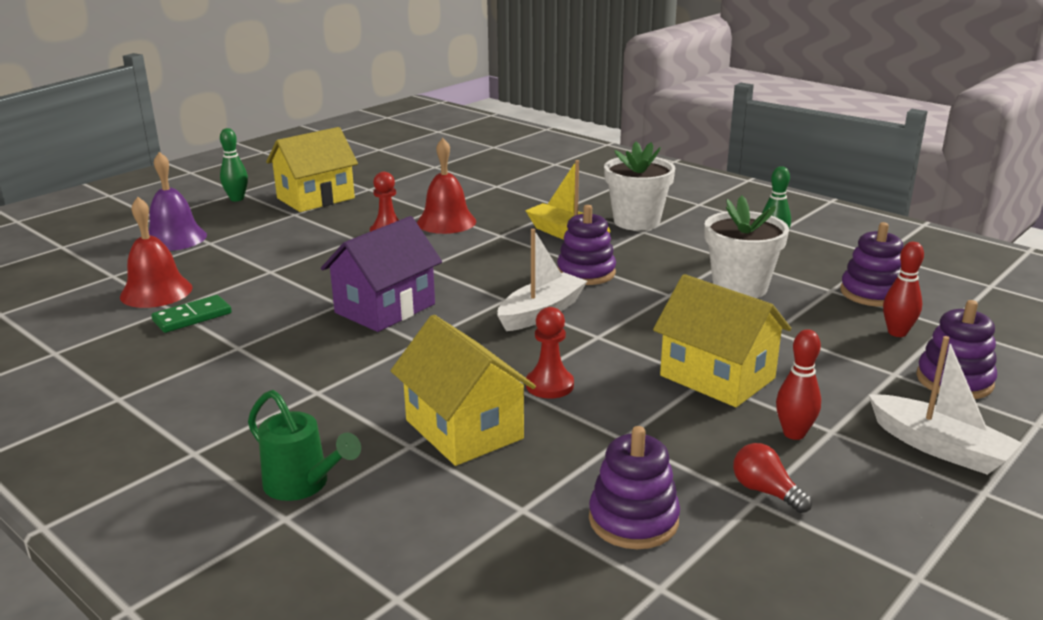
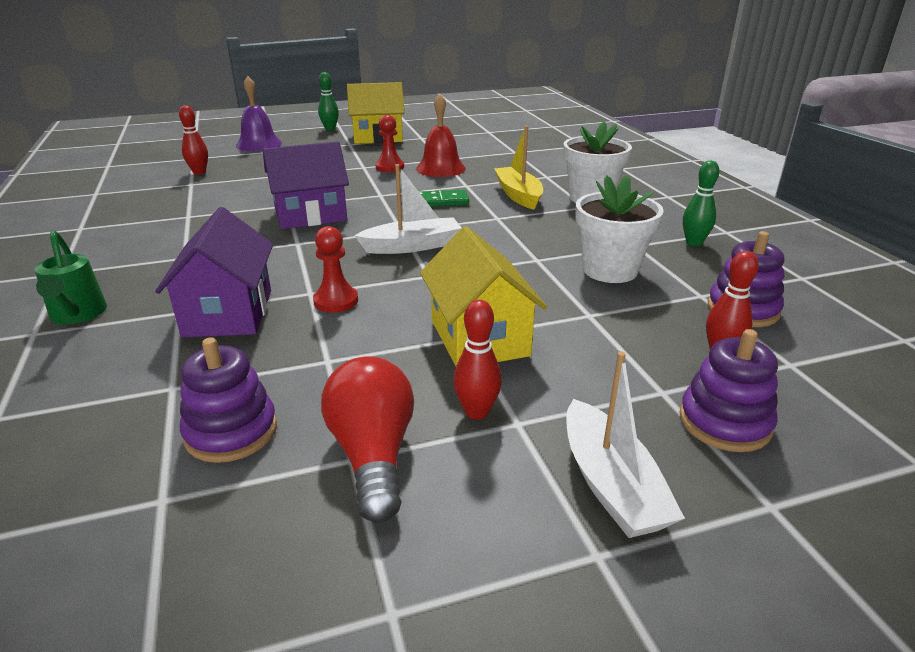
camera: 30 degrees right, 5 degrees up
red bell [120,197,193,308] -> red bowling pin [179,105,208,175]
green domino [151,295,232,333] -> green domino moved to [419,190,469,207]
yellow house [391,315,536,466] -> purple house [155,207,273,337]
purple stacking toy [557,205,616,285] -> none
red light bulb [733,443,812,513] -> red light bulb [321,356,414,523], size x1.80

